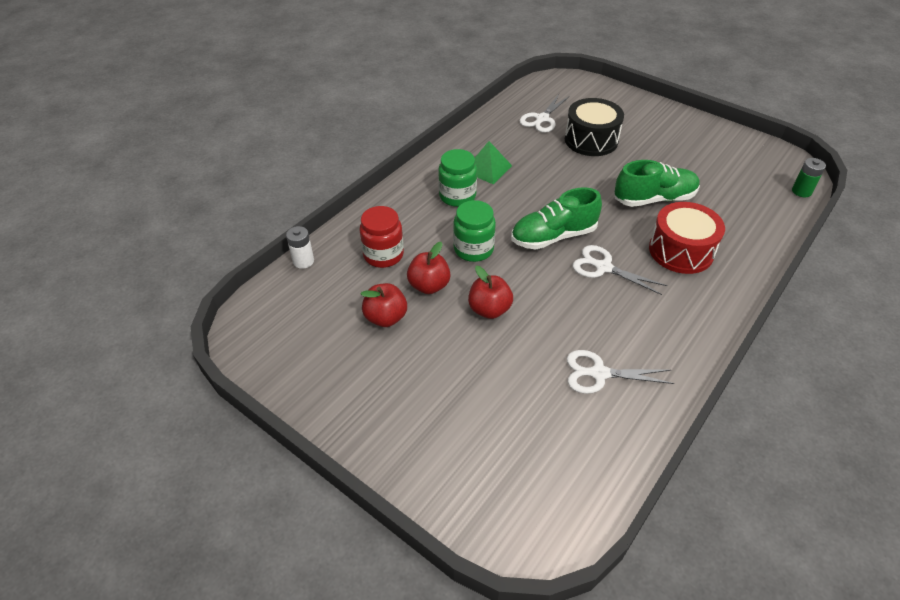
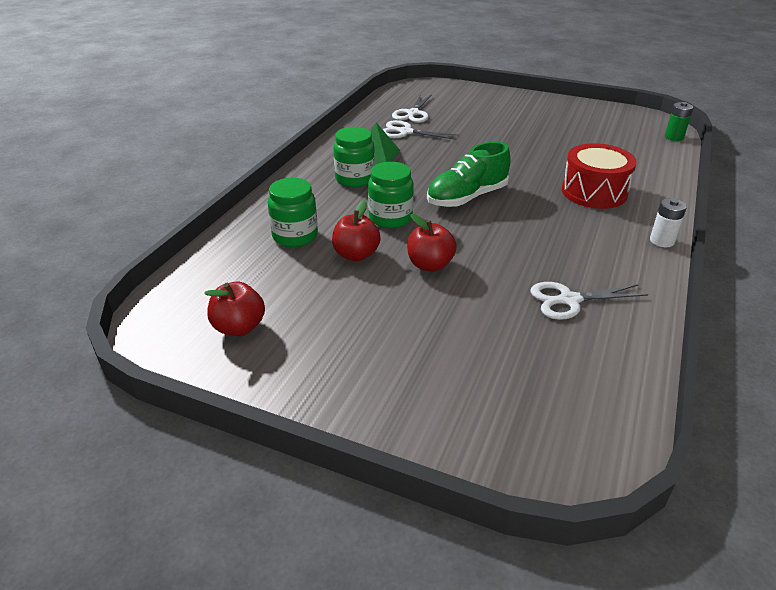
camera: 15 degrees left, 10 degrees down
white battery [286,226,314,269] -> white battery moved to [650,198,687,247]
red jar [359,206,404,268] -> green jar [268,178,318,247]
red apple [360,283,407,327] -> red apple moved to [204,282,265,336]
black drum [565,98,624,156] -> none
white scissors [573,245,667,295] -> white scissors moved to [383,120,459,140]
green shoe [615,160,700,207] -> none

